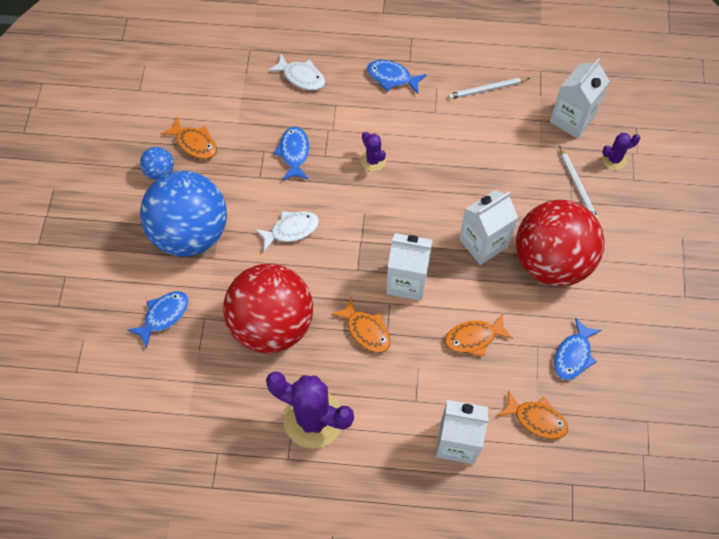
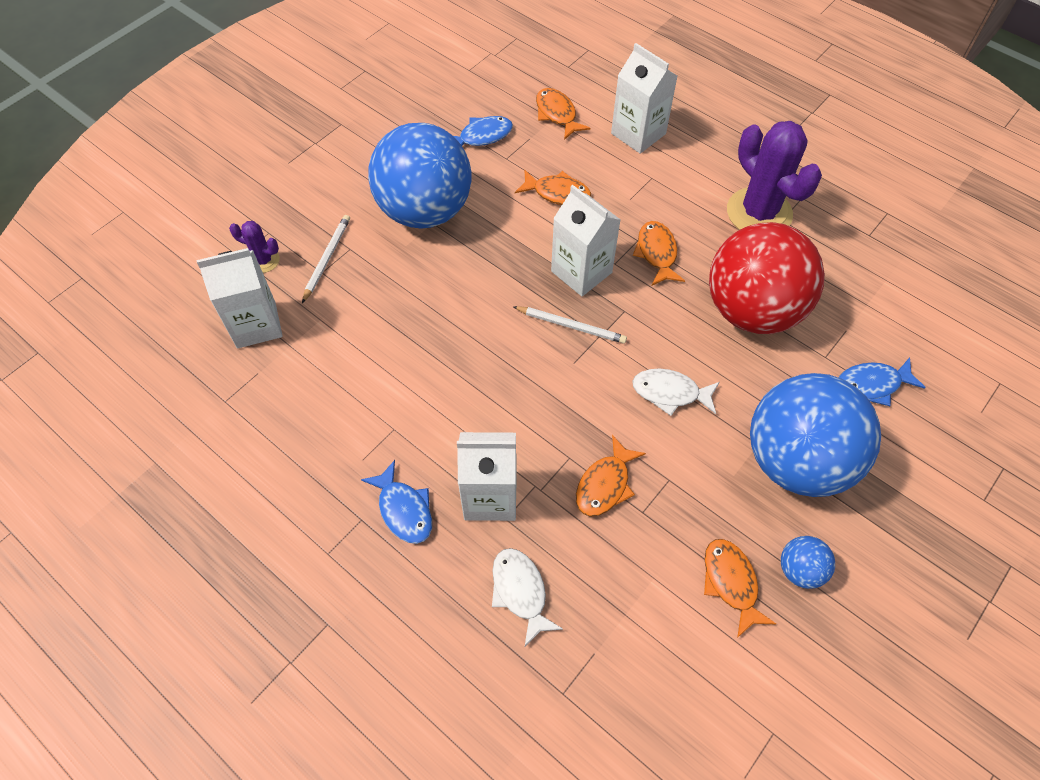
camera: 145 degrees left, 5 degrees down
blue fish [273,126,309,180] -> orange fish [576,435,646,517]
purple cactus [361,132,386,171] -> none
white pencil [448,78,530,99] -> white pencil moved to [513,306,627,344]
white carton [459,190,518,265] -> white carton moved to [457,432,517,521]
red ball [516,200,605,287] -> blue ball [368,123,471,229]

